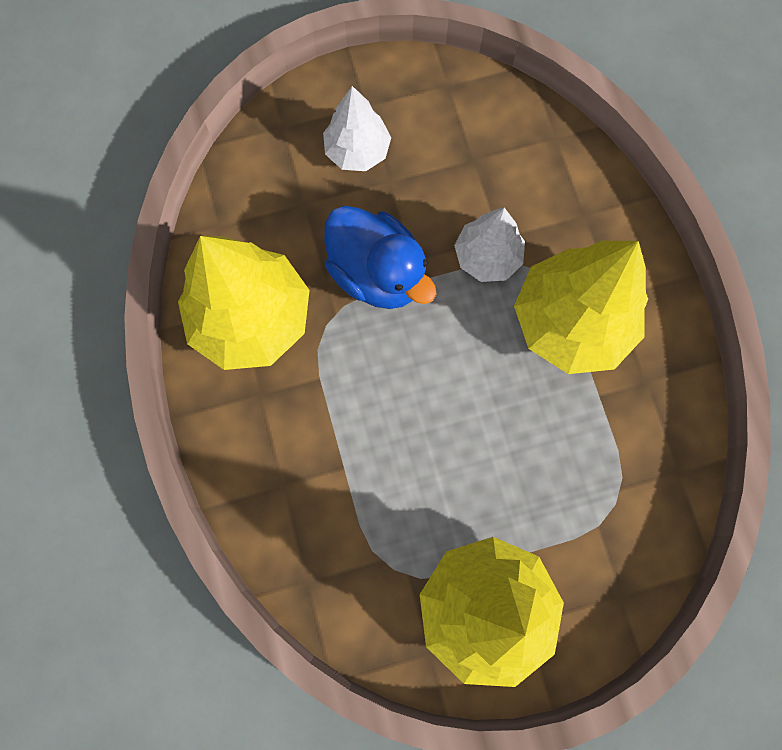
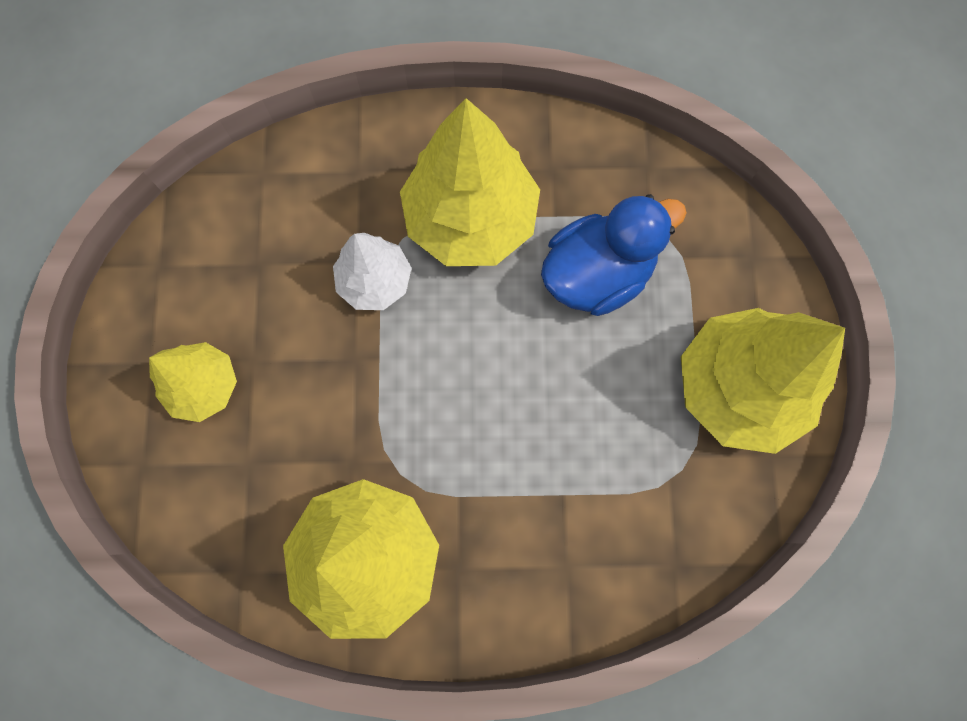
camera: 75 degrees left, 0 degrees up
white tree [323,86,391,171] -> yellow tree [149,342,237,422]
blue duck [324,206,436,309] -> blue duck moved to [541,194,687,316]

